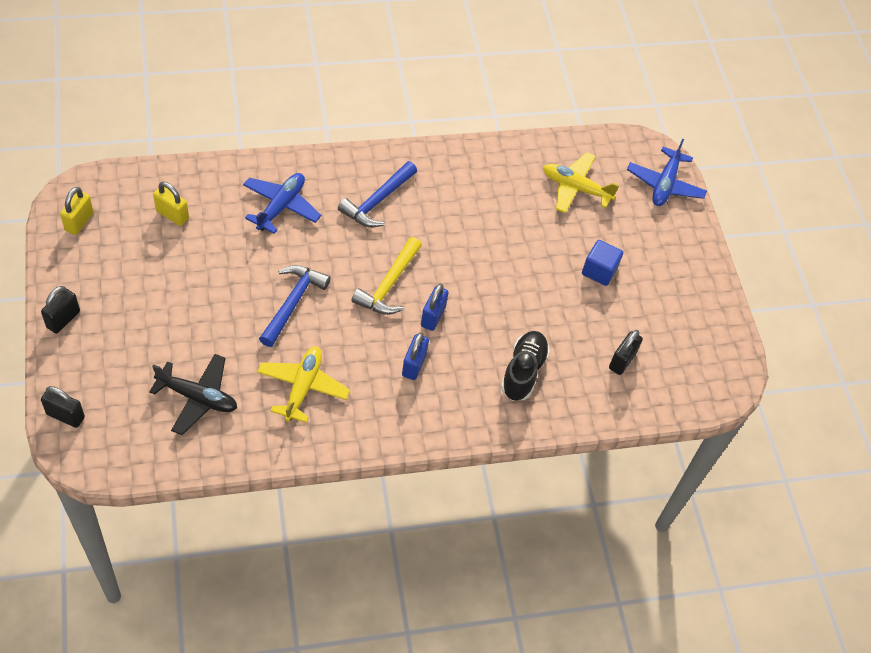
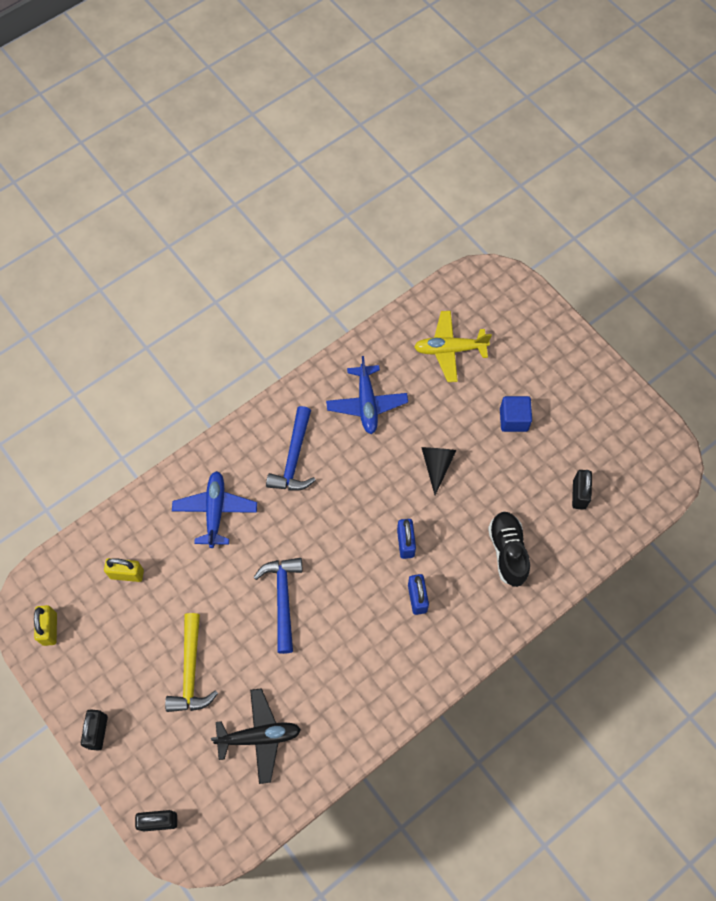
camera: 20 degrees left, 10 degrees up
yellow plane [257,346,350,423] -> none
yellow hammer [352,237,422,315] -> yellow hammer moved to [165,613,218,712]
blue plane [627,139,707,206] -> blue plane moved to [326,356,408,434]
none -> black cone [421,447,457,495]

